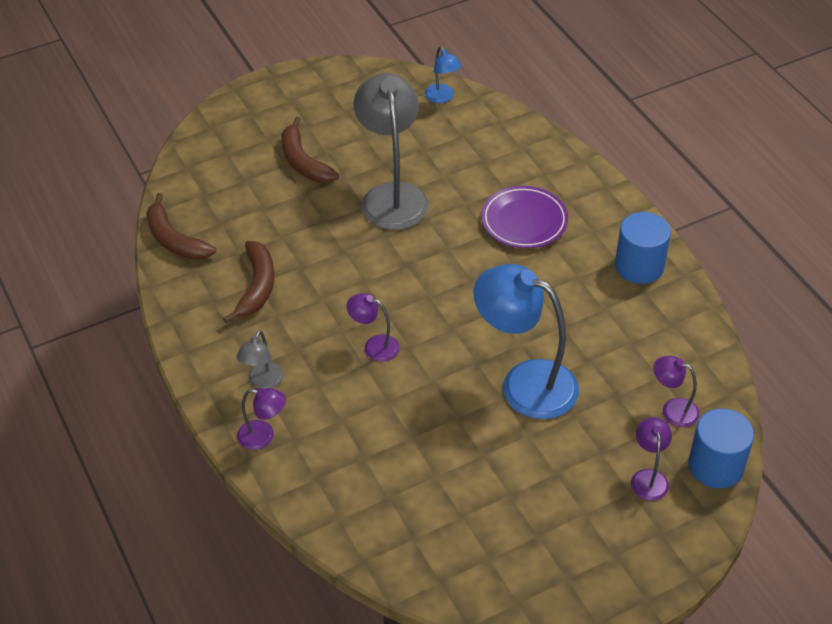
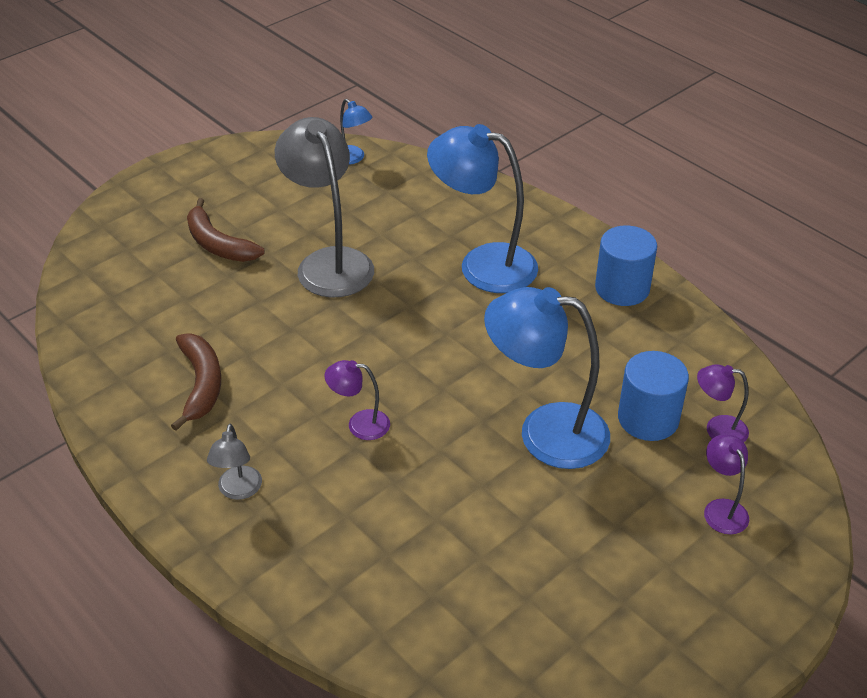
camera: 15 degrees left, 5 degrees down
brown banana [146,193,216,260] -> none
purple lamp [237,388,286,450] -> none
purple plate [481,186,568,248] -> blue lamp [427,124,538,293]
blue cylinder [688,408,754,489] -> blue cylinder moved to [618,351,689,441]

